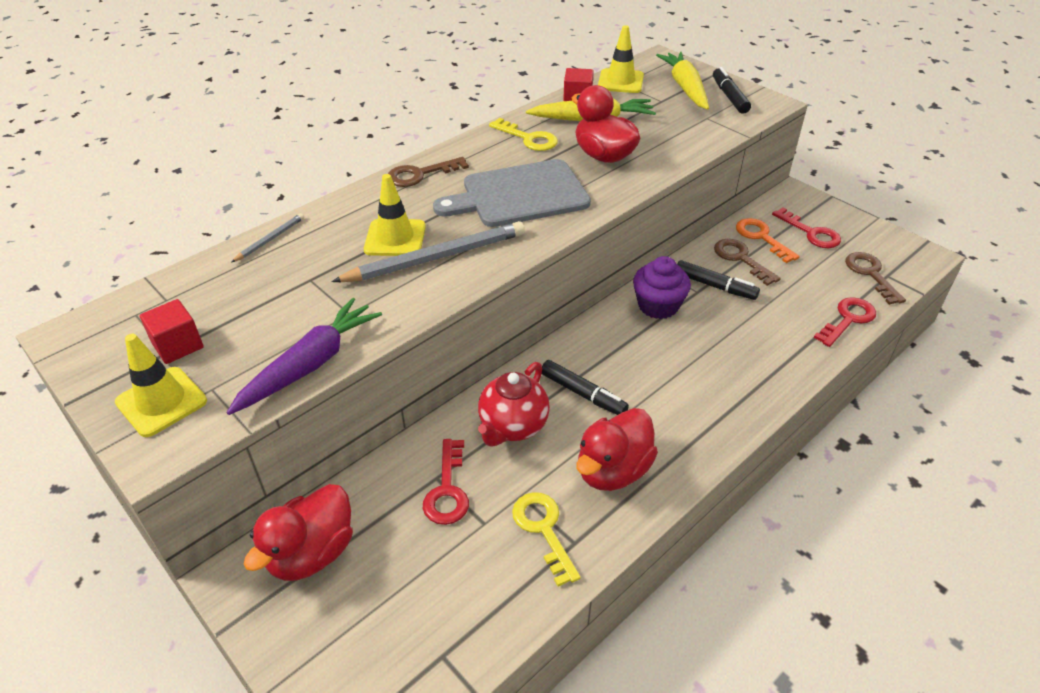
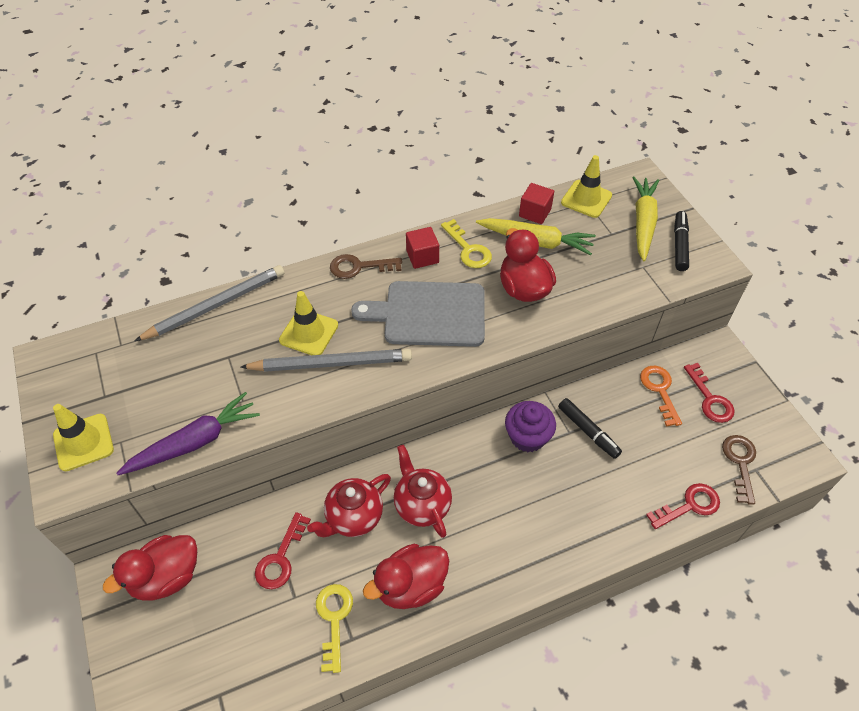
camera: 20 degrees right, 10 degrees up
red cube [139,299,204,364] -> red cube moved to [406,227,439,269]
grey pencil [232,213,304,262] -> grey pencil [135,265,285,341], size x2.09
black marker [542,360,629,415] -> red teapot [394,445,452,538]
brown key [714,239,781,286] -> none

